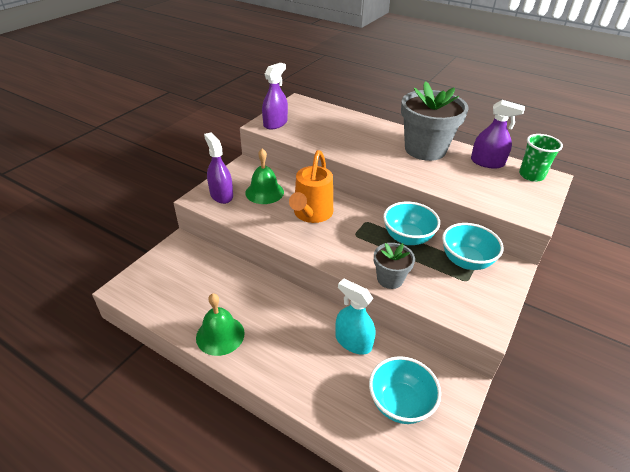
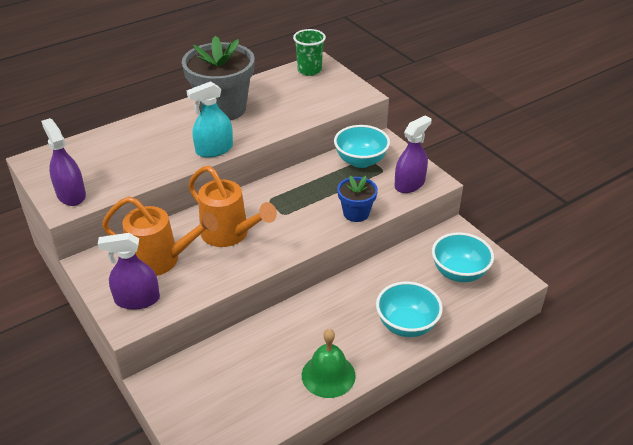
camera: 65 degrees left, 0 degrees up
green bell [245,149,284,204] -> orange watering can [102,196,218,276]
turquoise spray bottle [335,278,375,355] -> turquoise spray bottle moved to [186,81,233,157]
grey flower pot [374,243,415,289] -> blue flower pot [337,176,378,222]
turquoise bowl [383,202,440,245] -> turquoise bowl moved to [376,282,443,337]
purple spray bottle [471,100,525,169] -> purple spray bottle moved to [395,116,431,193]

